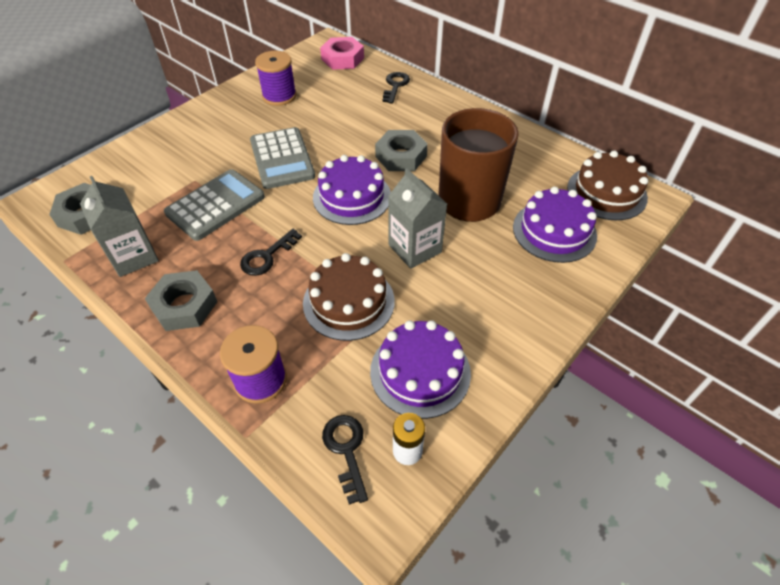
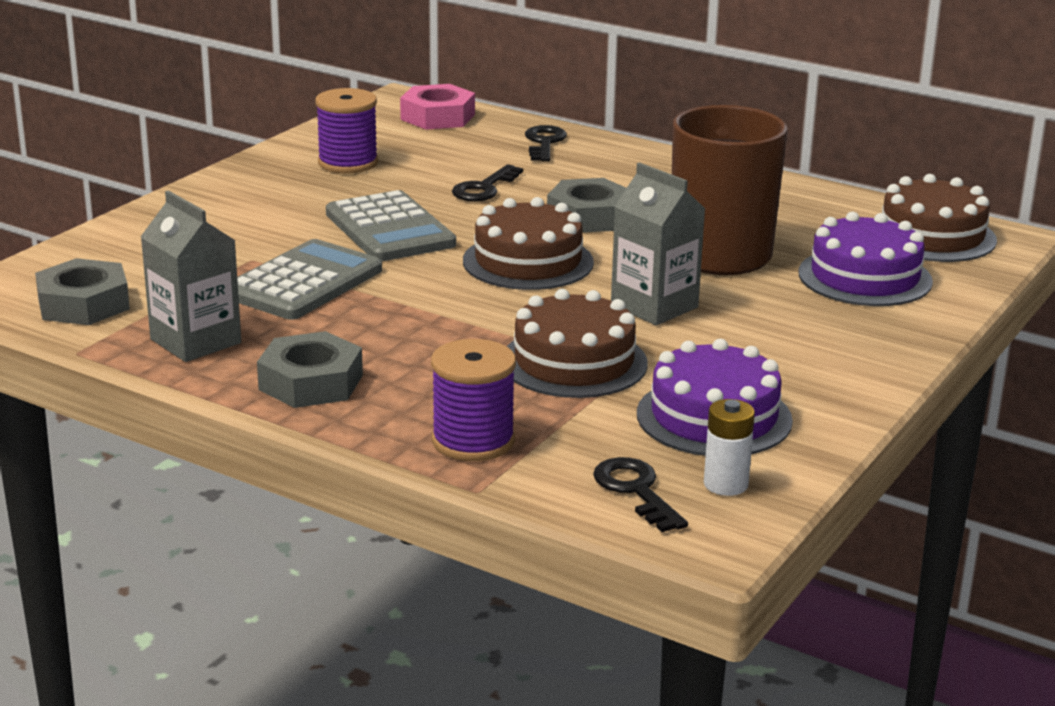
camera: 10 degrees left, 25 degrees down
black key [240,229,302,276] -> black key moved to [452,164,523,201]
purple cake [313,155,391,225] -> brown cake [463,197,594,290]

